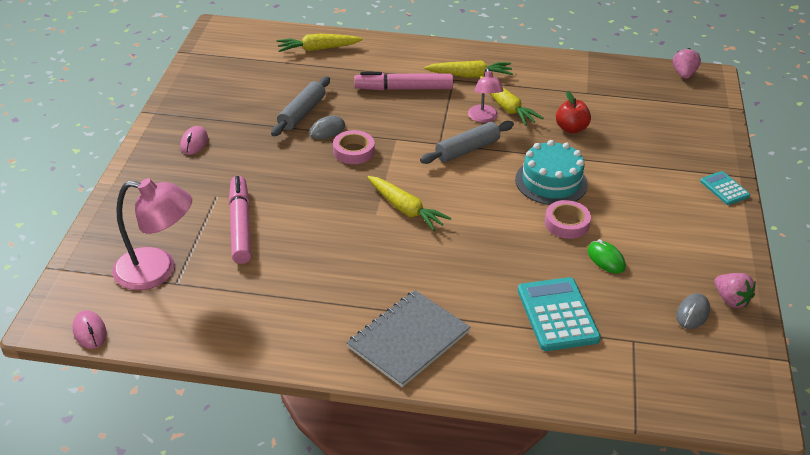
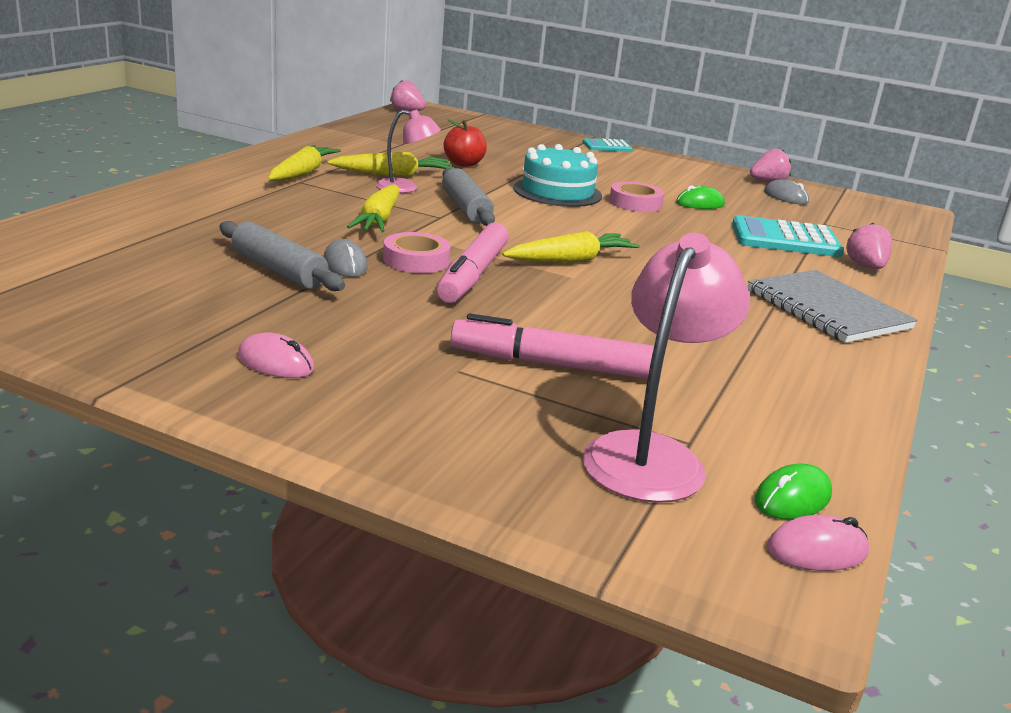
camera: 75 degrees left, 15 degrees down
yellow carrot [277,34,363,52] -> yellow carrot moved to [347,184,400,233]
pink marker [354,72,453,90] -> pink marker moved to [436,223,509,303]
none -> green mouse [755,464,832,520]
none -> pink strawberry [846,222,892,269]

